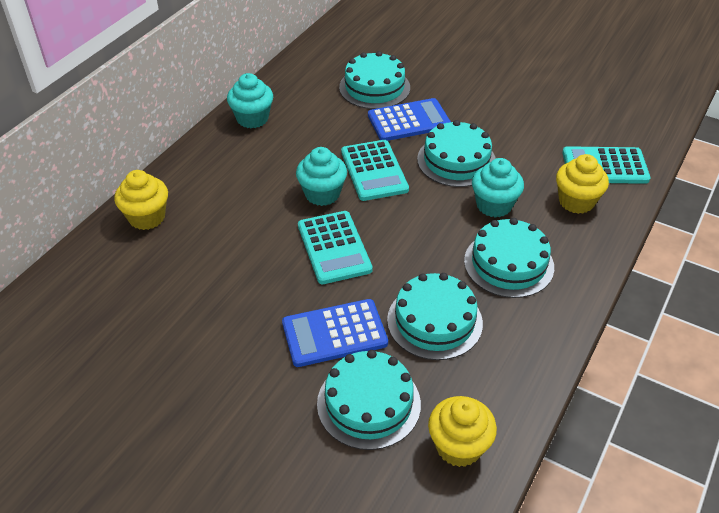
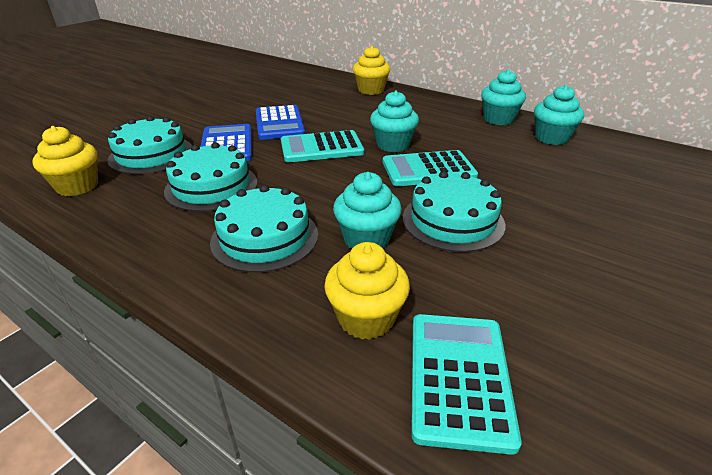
camera: 95 degrees right, 10 degrees down
turquoise cake [339,51,410,109] -> none
blue calculator [368,98,451,141] -> blue calculator moved to [256,105,305,140]
none -> turquoise cupcake [534,85,584,145]

